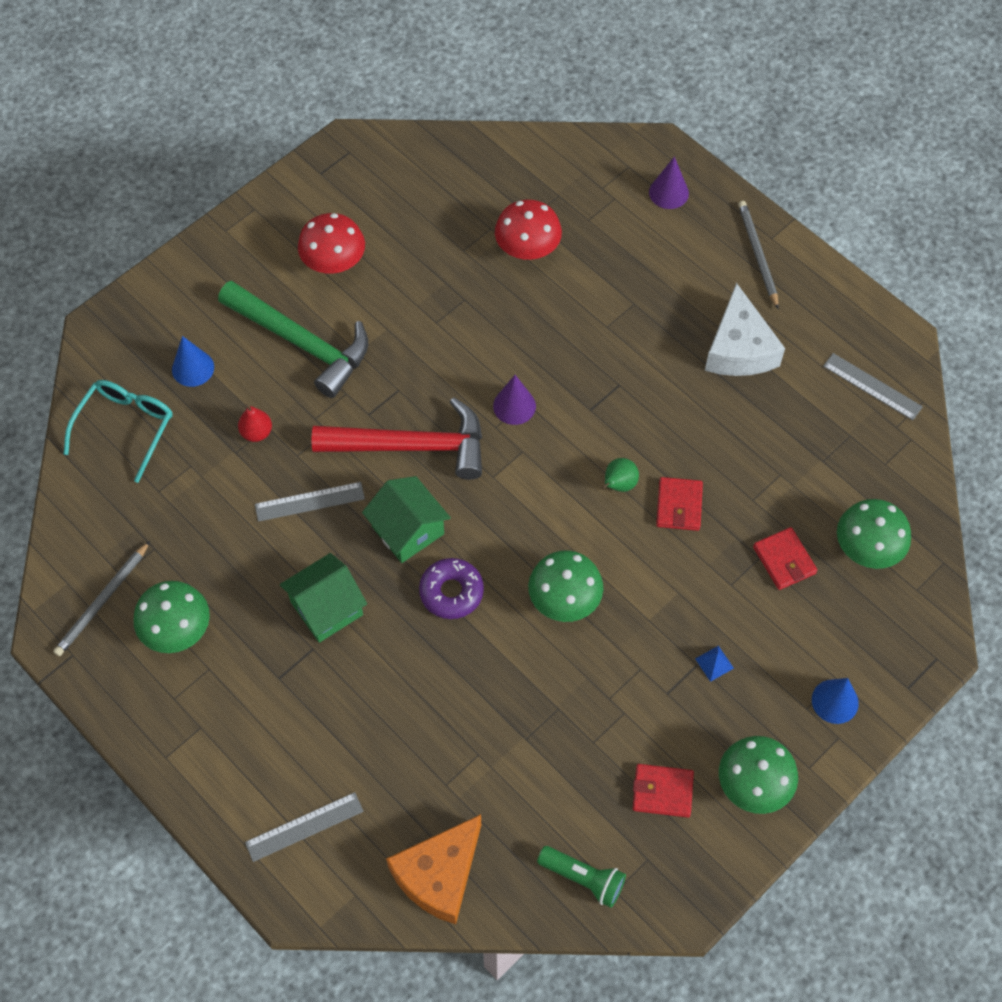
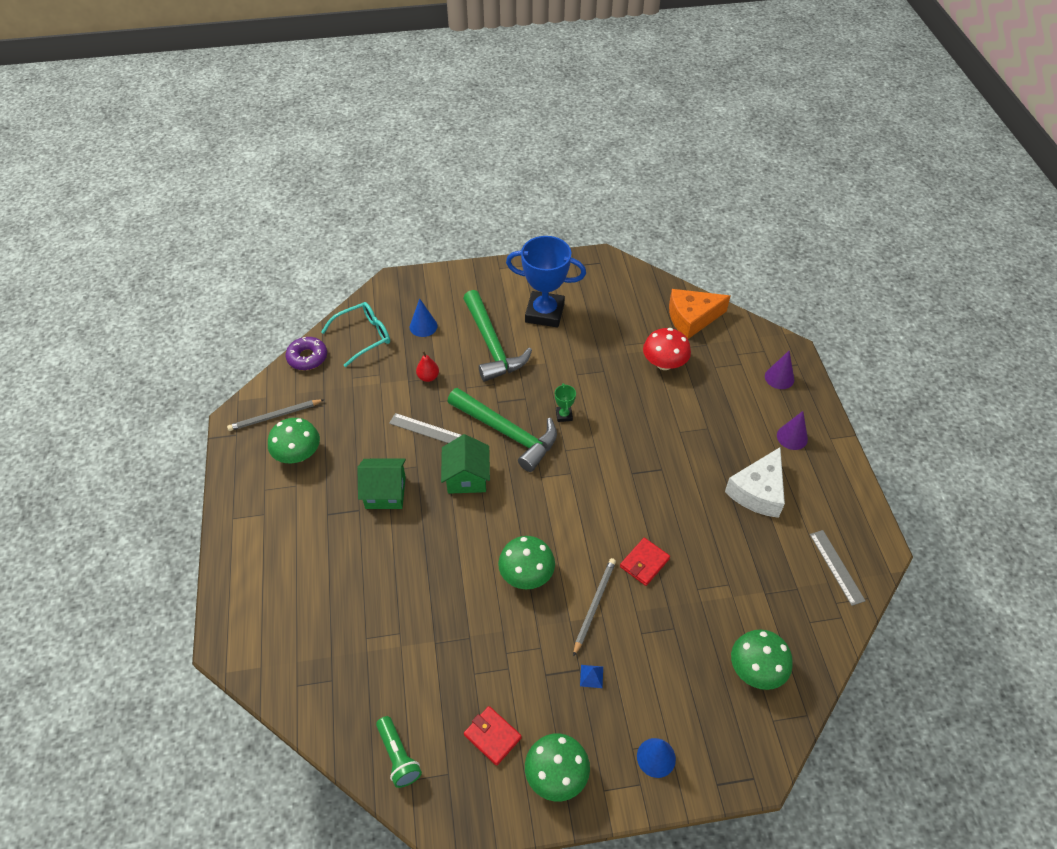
camera: 35 degrees right, 10 degrees down
grey ruler [245,792,364,862] -> none
red mushroom [298,213,365,274] -> blue trophy [506,236,586,327]
red hammer [312,397,482,480] -> green hammer [447,388,557,472]
orange cheese [386,814,481,924] -> orange cheese moved to [669,289,730,339]
purple donut [419,558,484,619] -> purple donut moved to [286,337,327,370]
purple cone [493,375,536,425] -> purple cone moved to [777,411,808,450]
green pear [602,458,639,492] -> none
grey pencil [738,201,779,309] -> grey pencil moved to [573,558,616,657]
red wallet [753,527,818,590] -> none
none -> green trophy [555,383,576,422]

